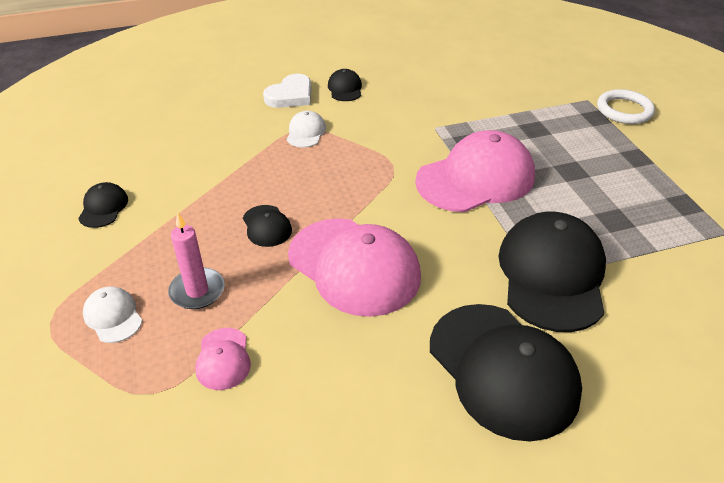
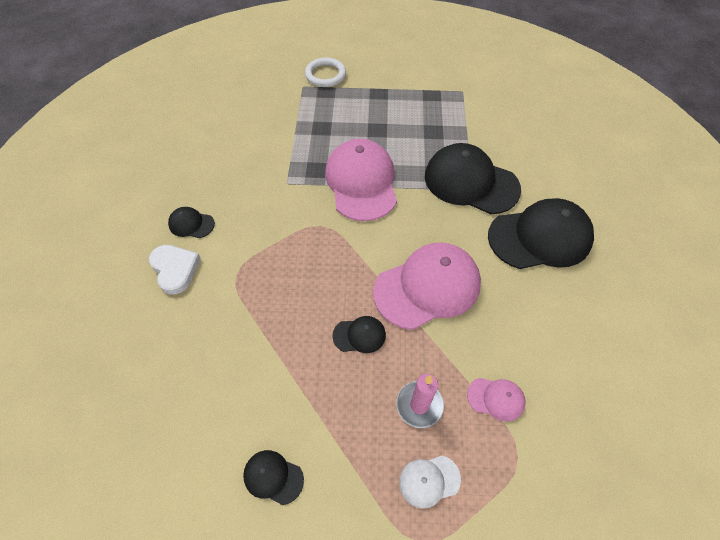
camera: 70 degrees left, 15 degrees up
white cap [287,111,326,148] -> none

